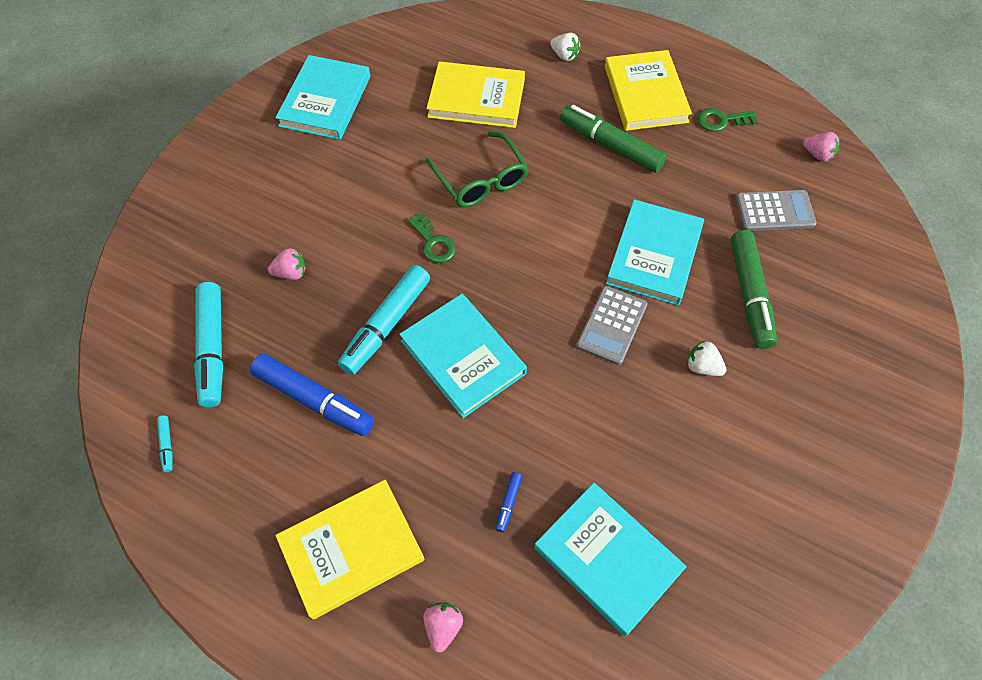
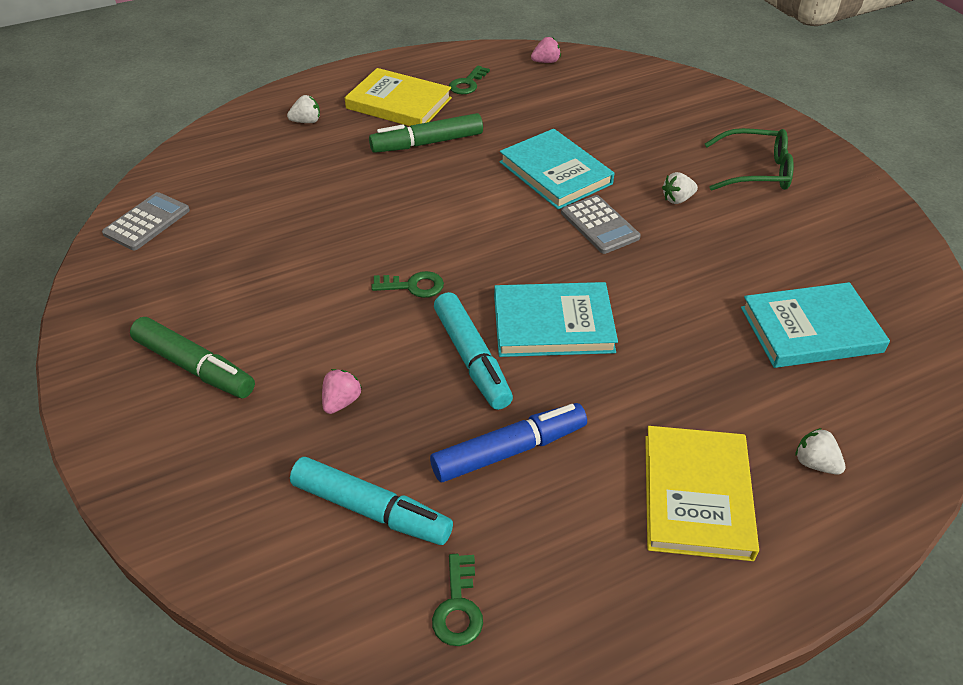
camera: 55 degrees left, 15 degrees down
turquoise marker [157,415,173,472] -> green key [432,554,483,646]
turquoise book [275,55,370,140] -> none
pink strawberry [423,602,463,653] -> white strawberry [795,428,846,475]
green glasses [425,132,528,207] -> green glasses moved to [705,128,794,191]
yellow book [426,61,525,128] -> none
blue marker [496,472,522,532] -> none
green marker [731,230,777,349] -> green marker moved to [130,317,255,398]
grey calculator [736,190,817,231] -> grey calculator moved to [102,192,190,250]

